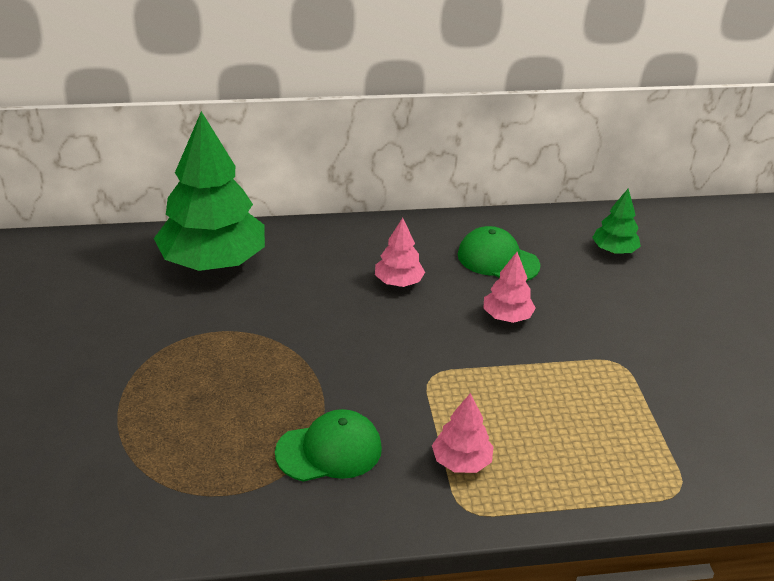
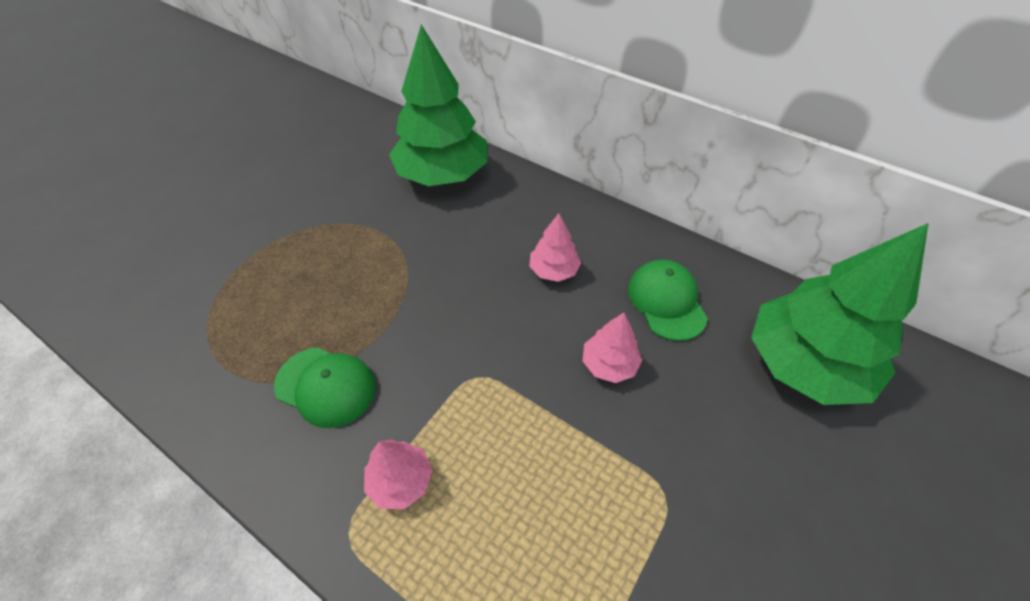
camera: 45 degrees right, 15 degrees up
green tree [592,189,641,254] -> green tree [751,223,928,405], size x2.18

